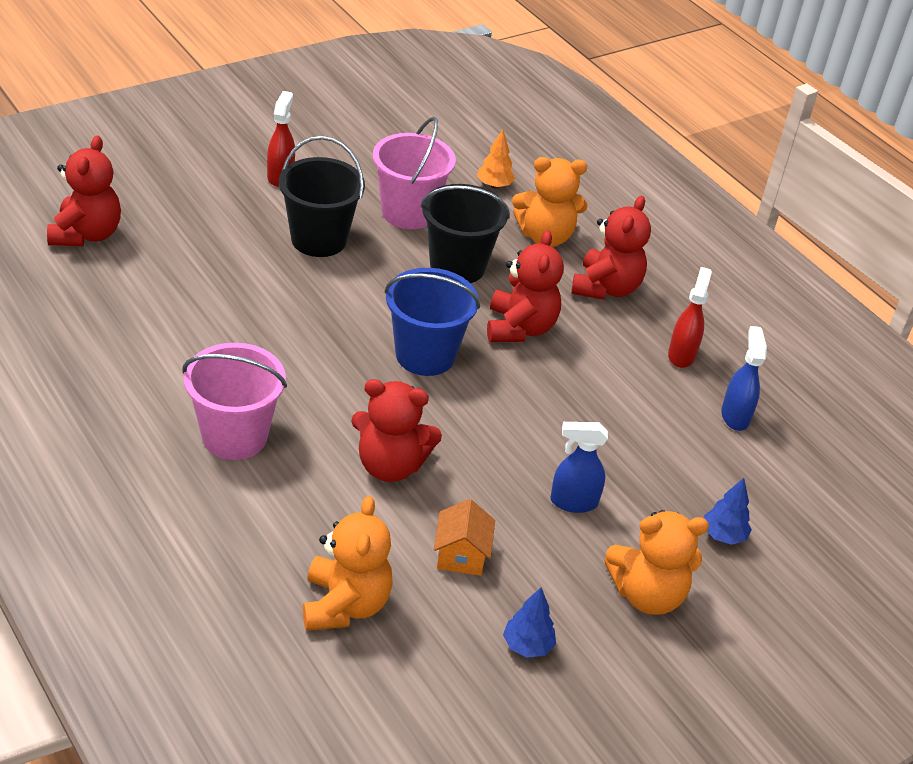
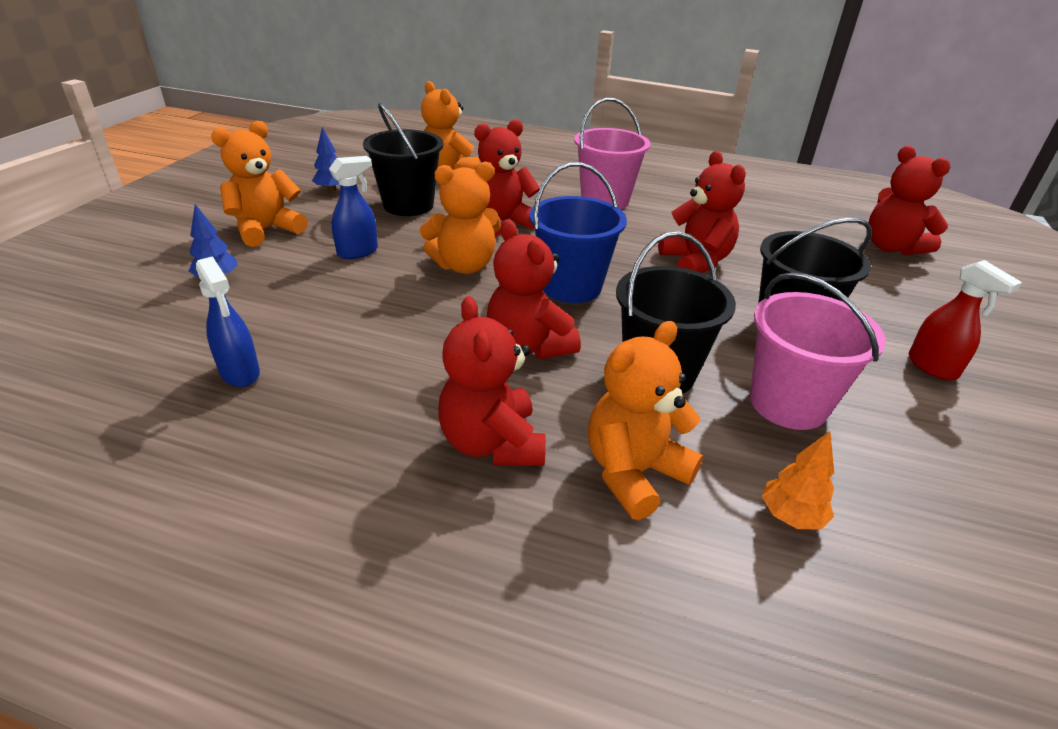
camera: 145 degrees right, 5 degrees down
orange house [434,499,495,576] -> black bucket [363,103,444,216]
red spray bottle [668,267,712,368] -> none
none -> orange teddy bear [420,162,501,274]
none -> red teddy bear [658,151,746,273]

